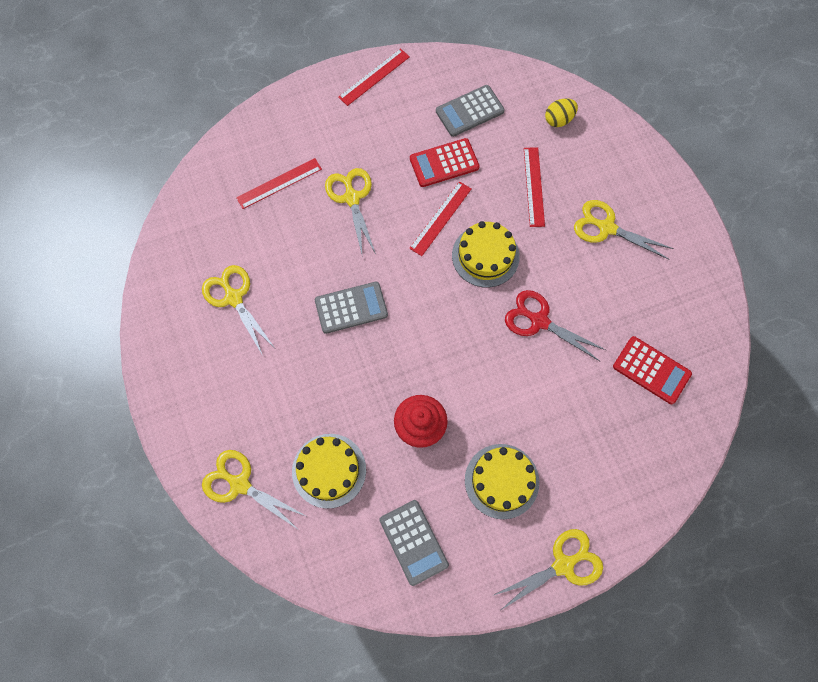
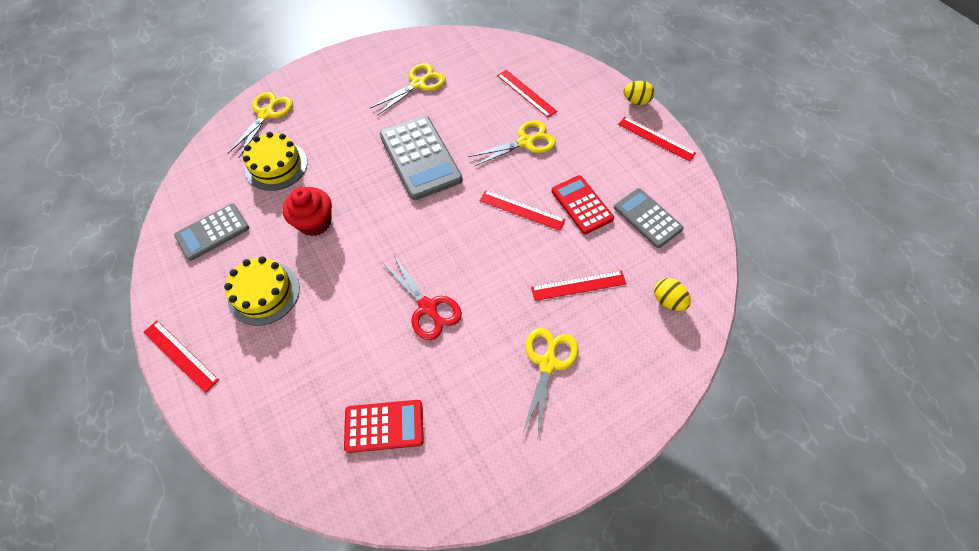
camera: 80 degrees right, 10 degrees down
grey calculator [315,281,388,334] -> grey calculator [380,116,463,200], size x1.57
yellow cake [452,221,520,288] -> none
yellow scissors [492,529,603,610] -> red ruler [143,320,219,393]
red scissors [505,290,606,361] -> red scissors turned 120 degrees clockwise [382,255,462,340]
red calculator [613,336,692,404] -> red calculator turned 120 degrees counterclockwise [344,400,424,453]
none -> yellow egg [623,81,655,105]

